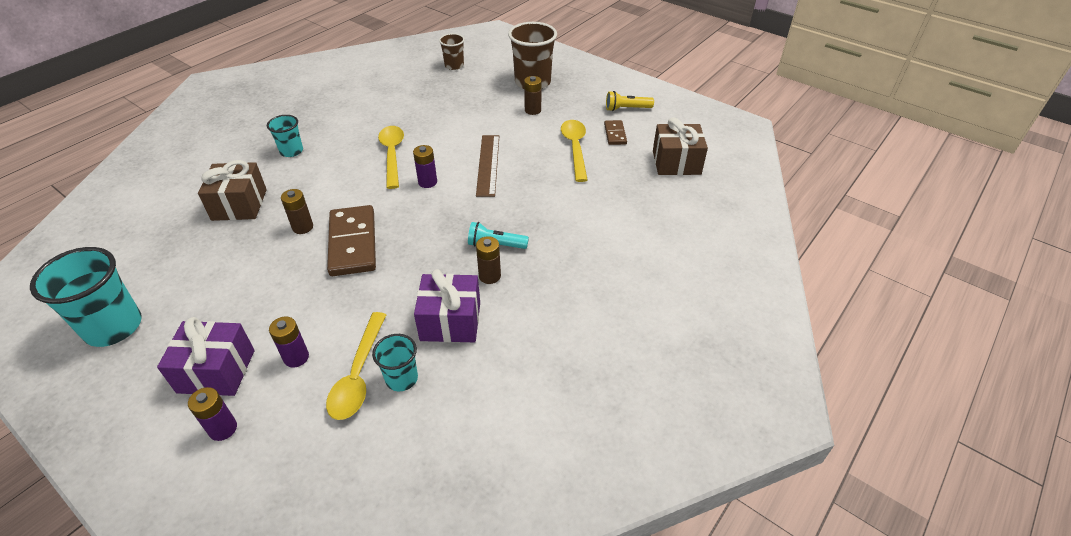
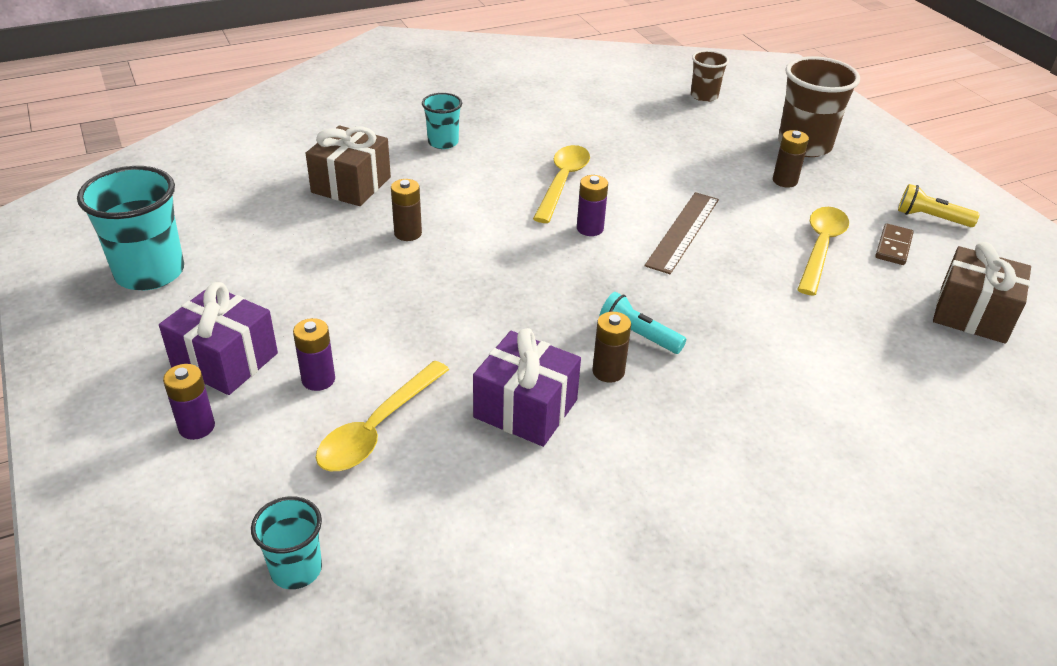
camera: 25 degrees right, 5 degrees down
brown domino [327,205,376,276] -> none
turquoise cup [372,334,418,391] -> turquoise cup moved to [251,496,322,589]

